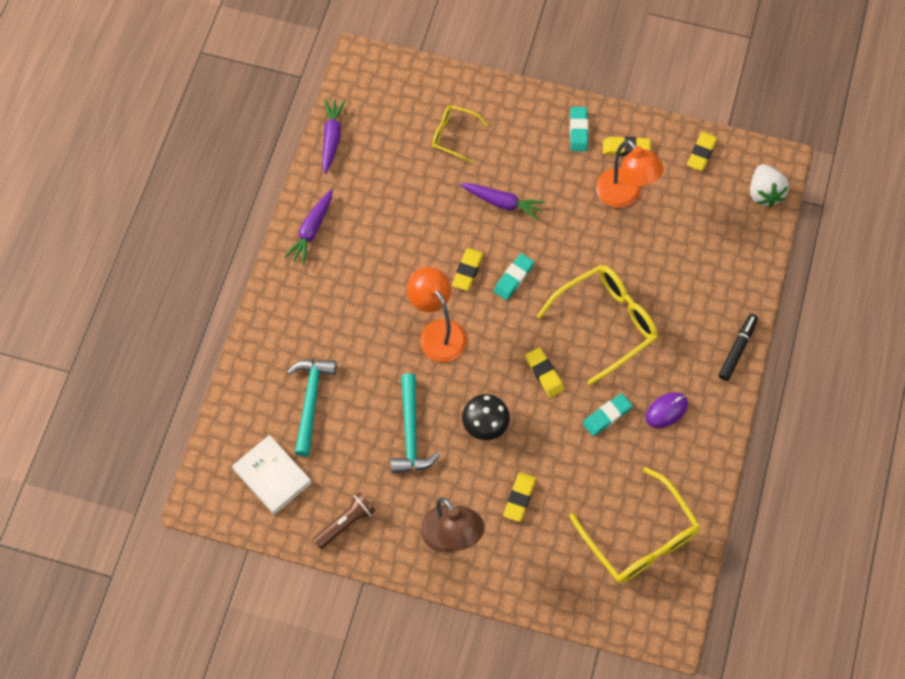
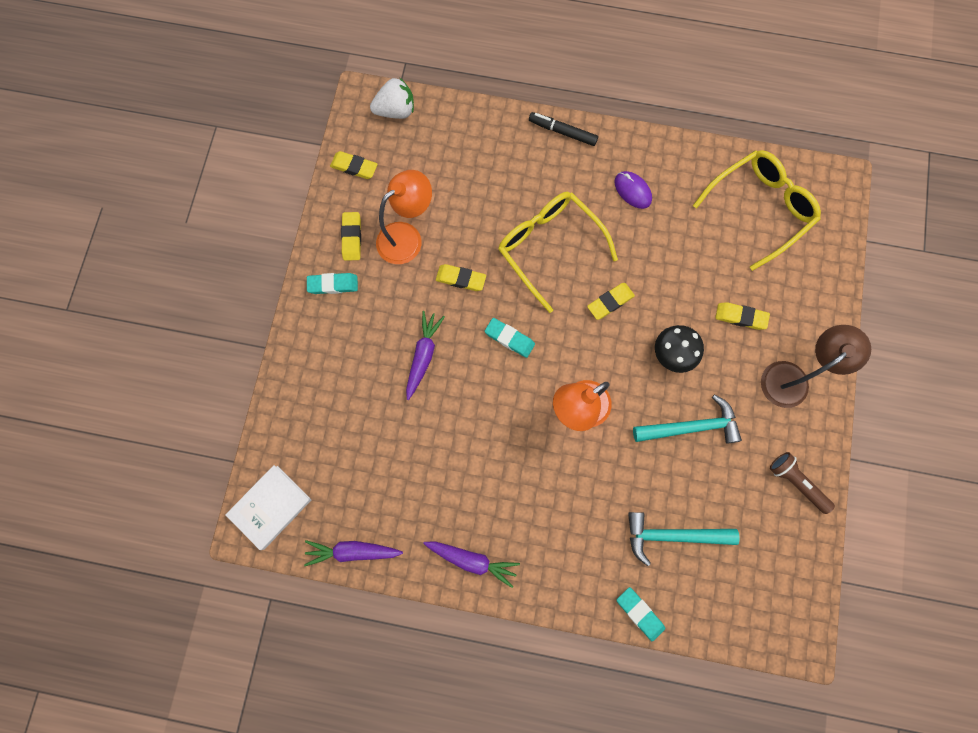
camera: 95 degrees left, 10 degrees up
white book [232,435,312,515] -> white book moved to [225,465,312,550]
yellow glasses [432,105,488,163] -> none
yellow eraser [452,248,484,291] -> yellow eraser moved to [436,264,486,291]
turquoise eraser [583,393,633,436] -> turquoise eraser moved to [617,587,665,641]

